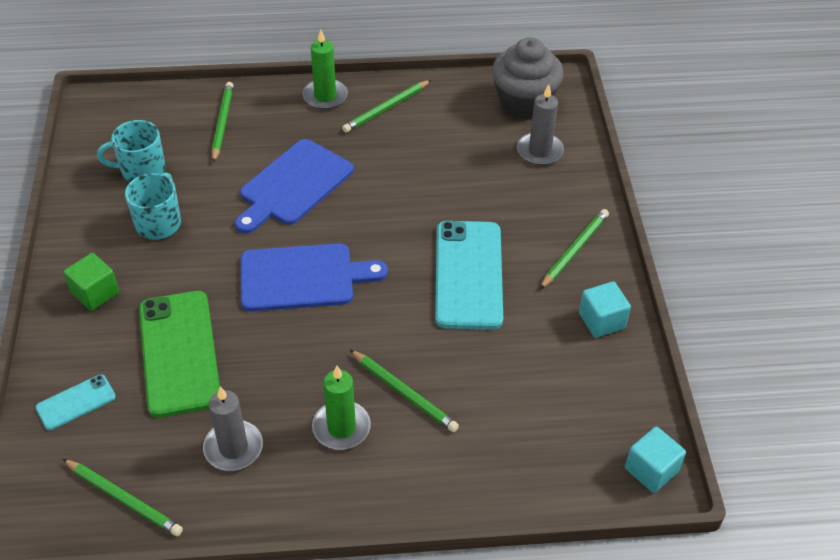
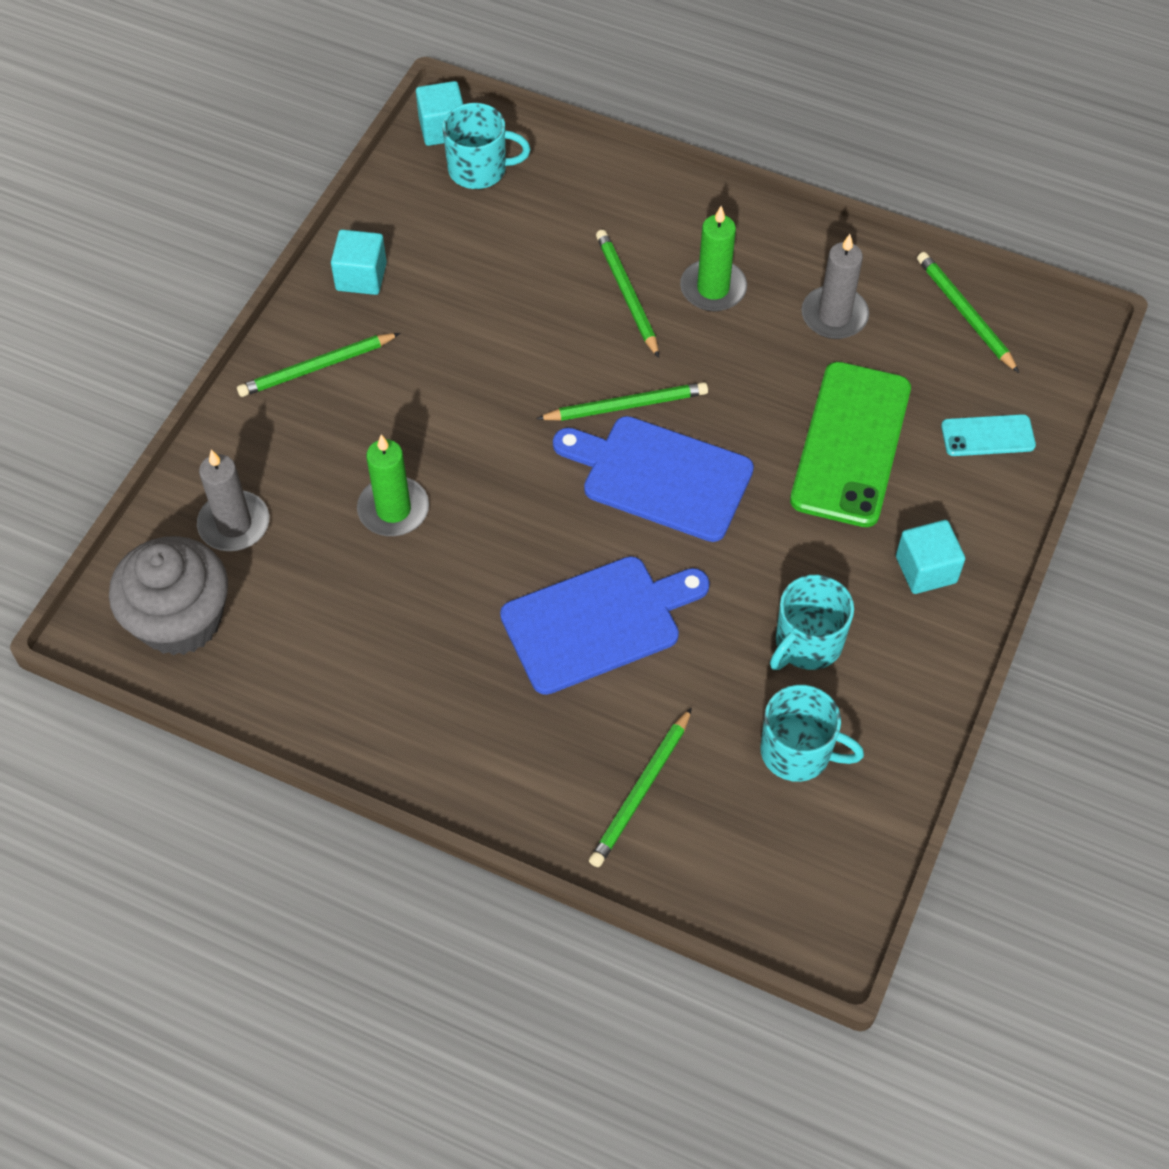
camera: 150 degrees left, 10 degrees up
green cube [64,253,119,311] -> turquoise cube [896,520,965,594]
green candle [303,30,348,110] -> green candle moved to [357,435,429,536]
green pencil [342,80,431,133] -> green pencil moved to [536,382,708,421]
turquoise phone [435,221,503,330] -> none
none -> turquoise mug [442,103,531,189]

